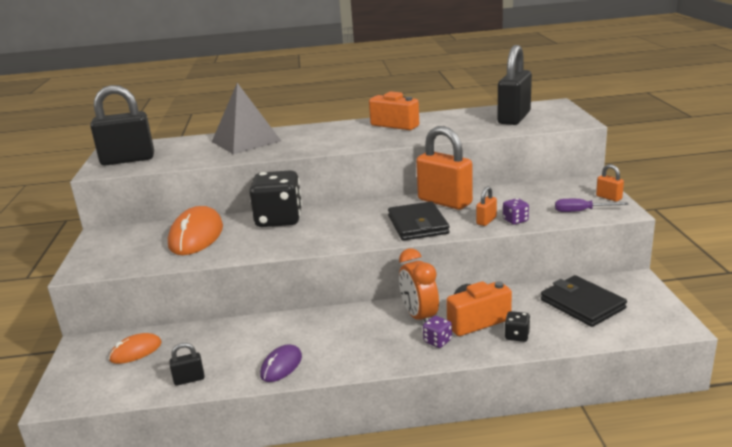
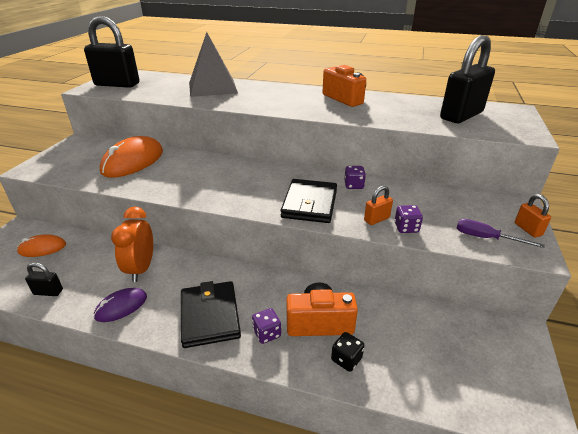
camera: 20 degrees right, 10 degrees up
black dice [249,170,302,227] -> none
orange clock [399,248,439,322] -> orange clock moved to [111,207,153,282]
orange padlock [416,126,473,210] -> purple dice [344,166,366,189]
black wallet [541,275,627,327] -> black wallet moved to [181,281,241,348]

